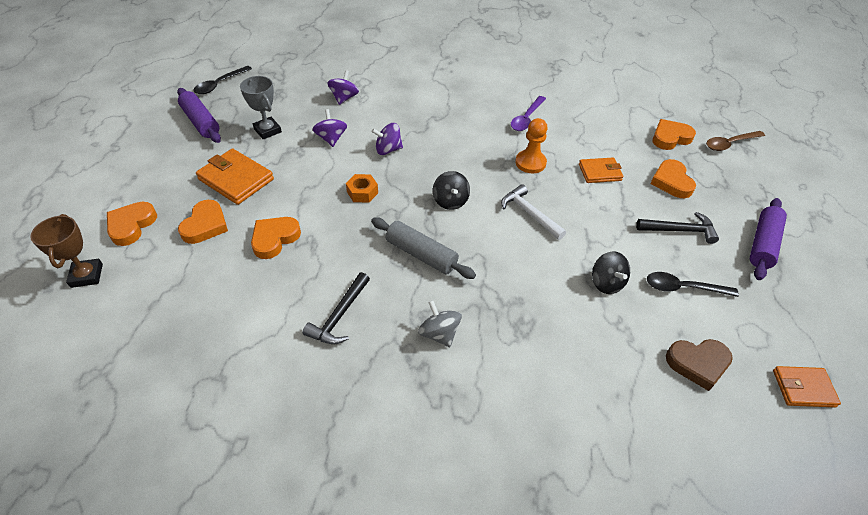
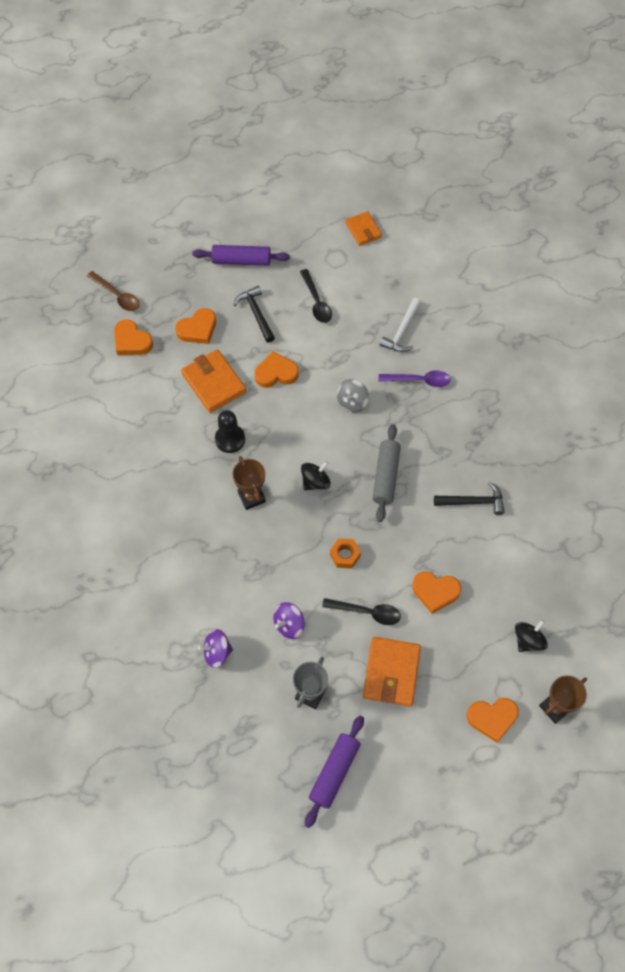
camera: 115 degrees left, 15 degrees up
orange heart [178,200,228,244] -> orange heart moved to [255,351,299,388]
black spoon [194,66,252,94] -> black spoon moved to [322,598,401,625]
purple spinning top [372,123,403,155] -> none
grey spinning top [418,300,462,347] -> grey spinning top moved to [337,379,369,413]
white hammer [501,184,566,240] -> white hammer moved to [380,298,421,352]
purple spoon [511,96,546,131] -> purple spoon moved to [379,370,451,387]
orange pawn [515,118,548,173] -> black pawn [215,410,245,453]
orange wallet [579,157,623,183] -> orange wallet [181,350,246,413], size x1.58
black spinning top [592,251,630,294] -> black spinning top moved to [515,620,548,652]
brown heart [666,339,733,391] -> none
none -> brown trophy [233,456,266,510]

